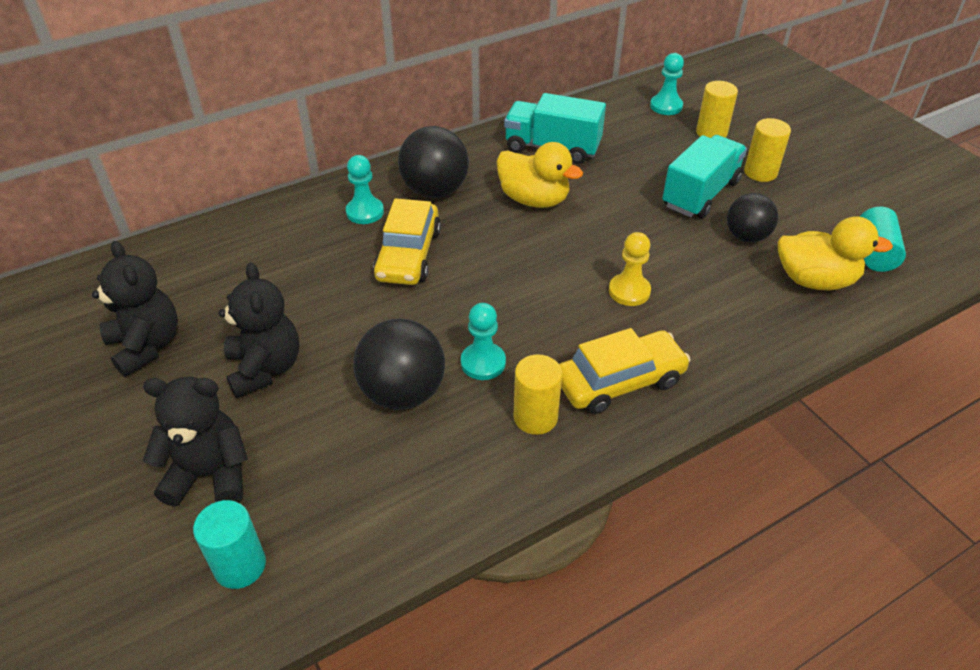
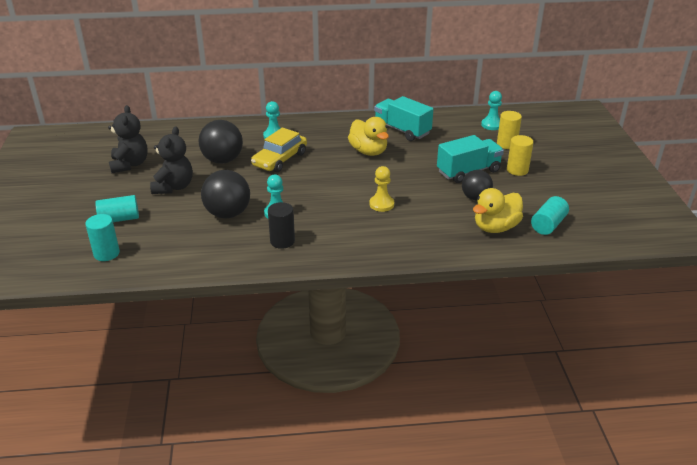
camera: 25 degrees right, 10 degrees down
black teddy bear [143,377,248,506] -> turquoise cylinder [95,195,139,222]
black ball [398,126,469,198] -> black ball moved to [198,120,243,164]
yellow cylinder [513,354,562,435] -> black cylinder [268,202,295,249]
yellow car [559,328,691,414] -> none
yellow duck [778,216,893,290] -> yellow duck turned 105 degrees clockwise [473,188,523,233]

